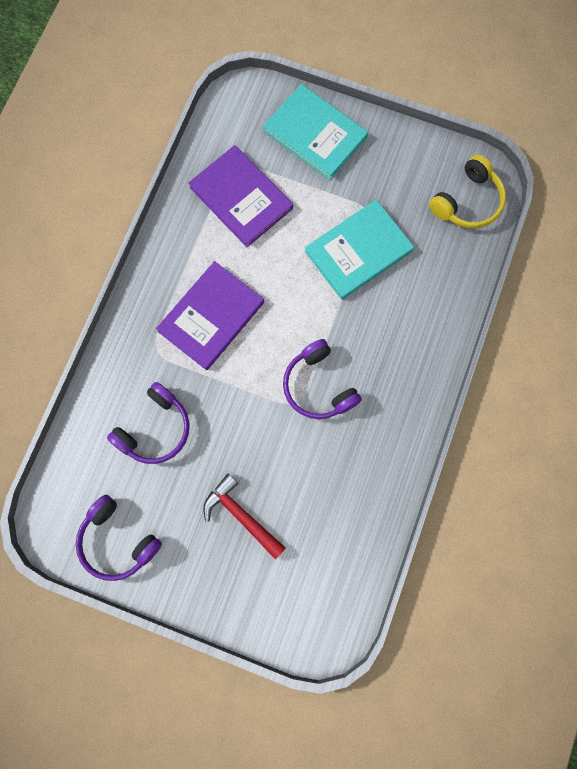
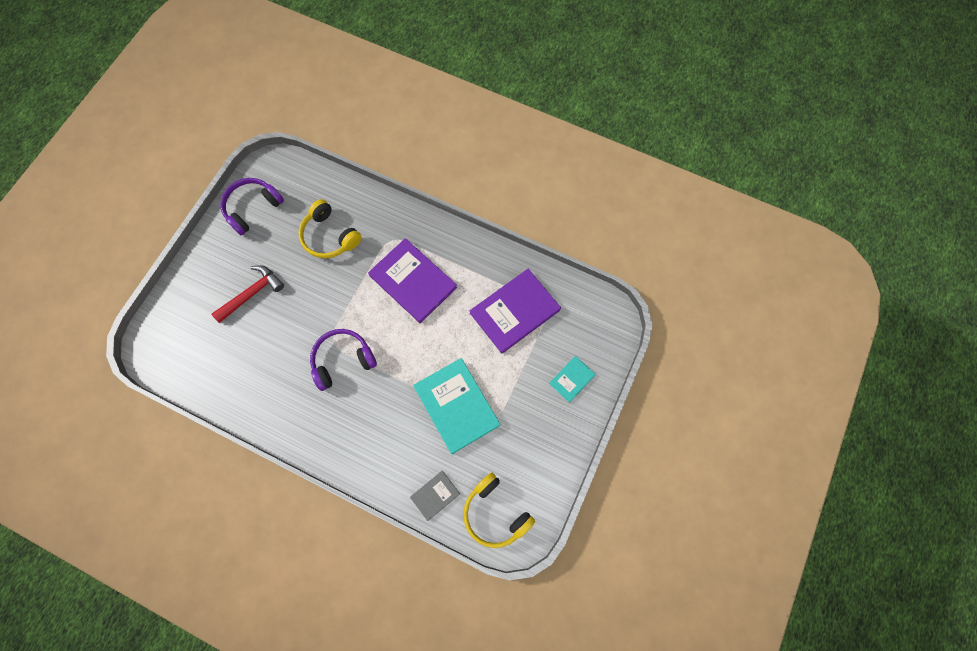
camera: 95 degrees right, 5 degrees down
purple headphones [107,382,190,464] -> yellow headphones [298,199,362,258]
turquoise book [263,84,368,180] -> turquoise book [549,356,596,403], size x0.50
none -> grey book [410,471,460,521]

